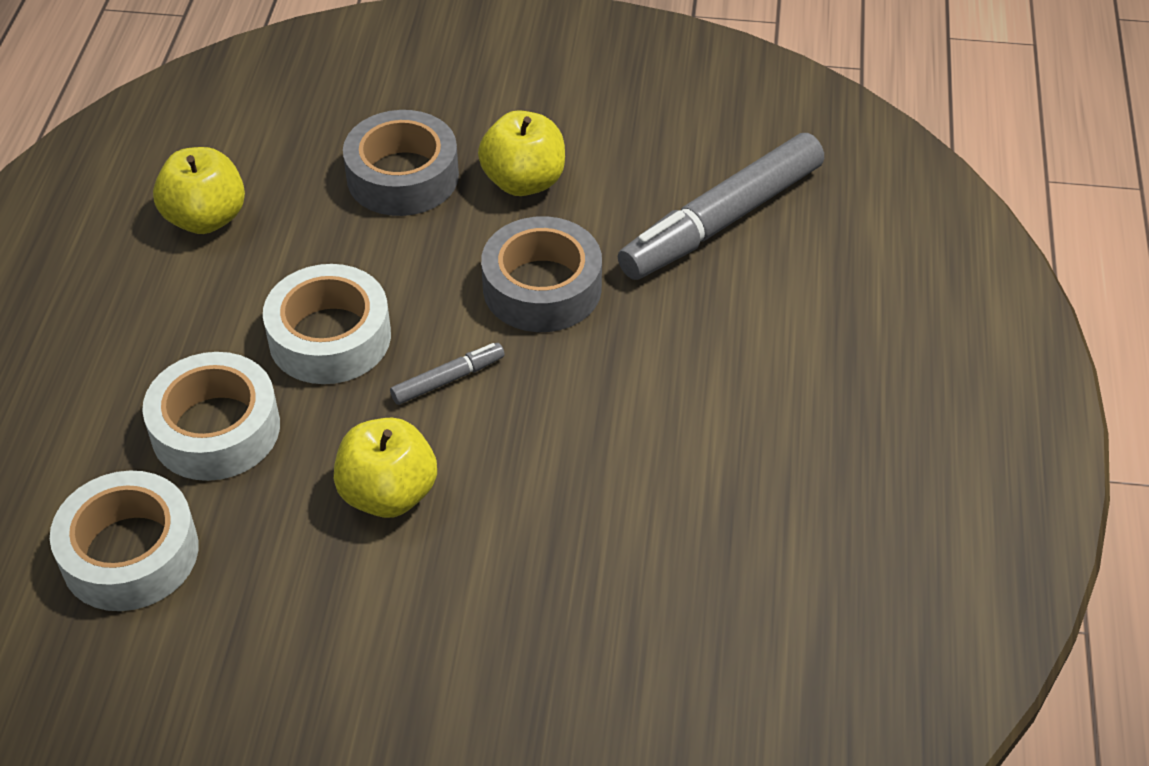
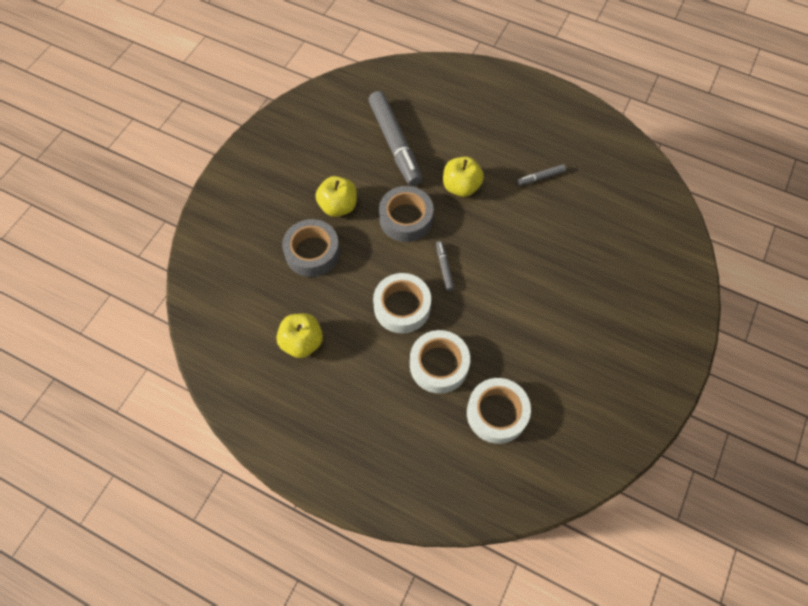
camera: 70 degrees left, 15 degrees up
yellow apple [334,418,437,518] -> yellow apple moved to [443,157,484,197]
none -> grey marker [518,164,566,186]

